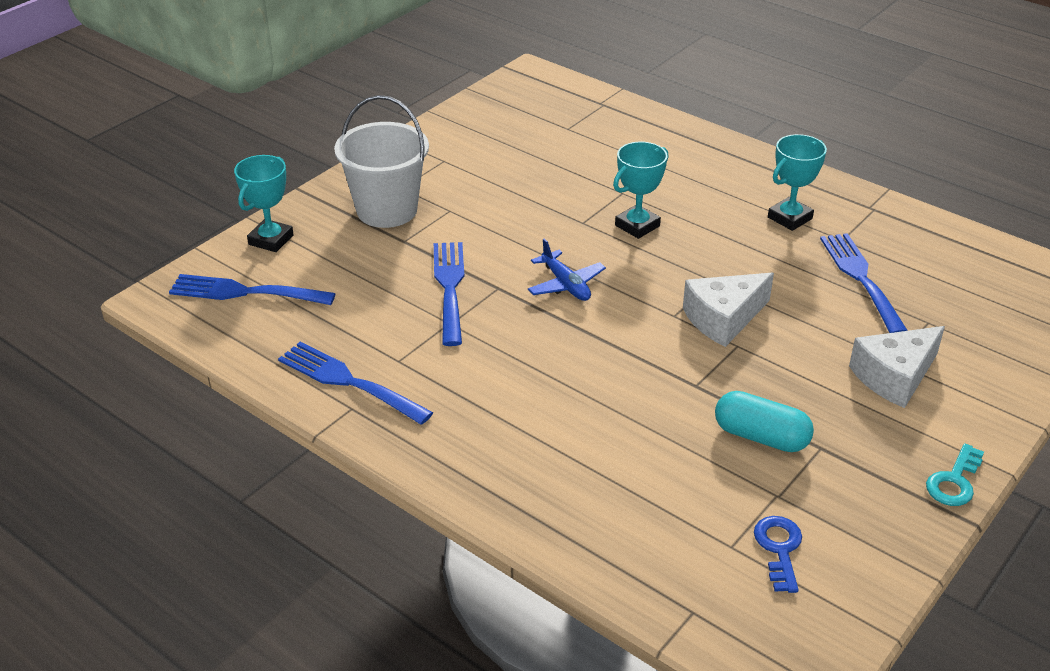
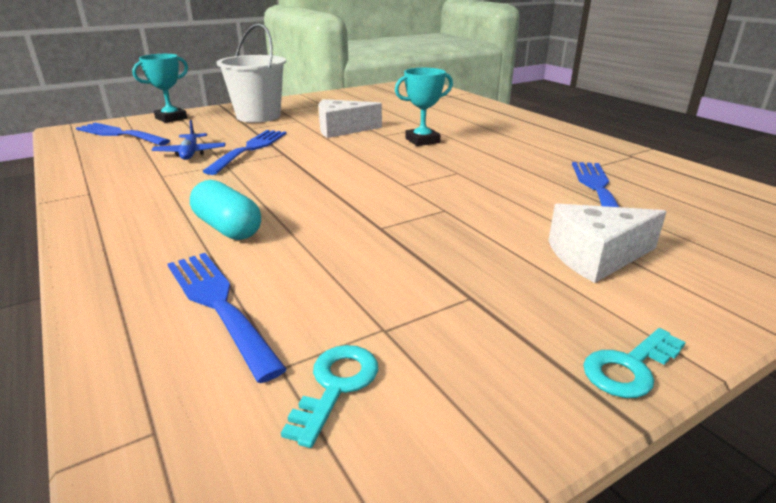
camera: 20 degrees right, 10 degrees down
blue fork [278,342,433,425] -> blue fork moved to [167,253,287,383]
blue plane [528,238,606,301] -> blue plane moved to [152,120,226,160]
white cheese [683,273,774,347] -> white cheese moved to [319,99,382,138]
turquoise capsule [715,391,814,452] -> turquoise capsule moved to [190,180,261,240]
blue key [754,516,802,593] -> turquoise key [281,345,378,448]
turquoise trophy [768,134,827,231] -> none

